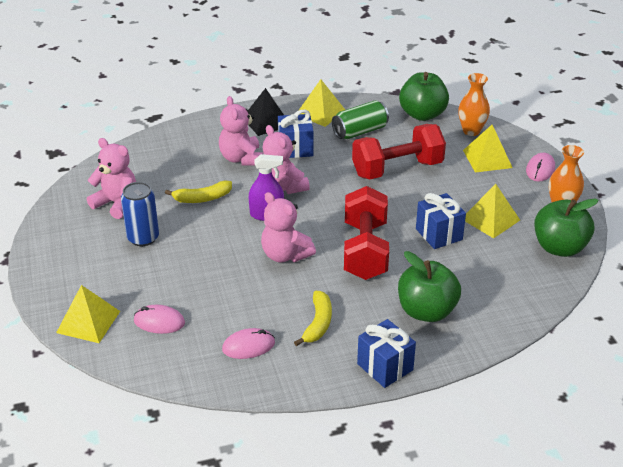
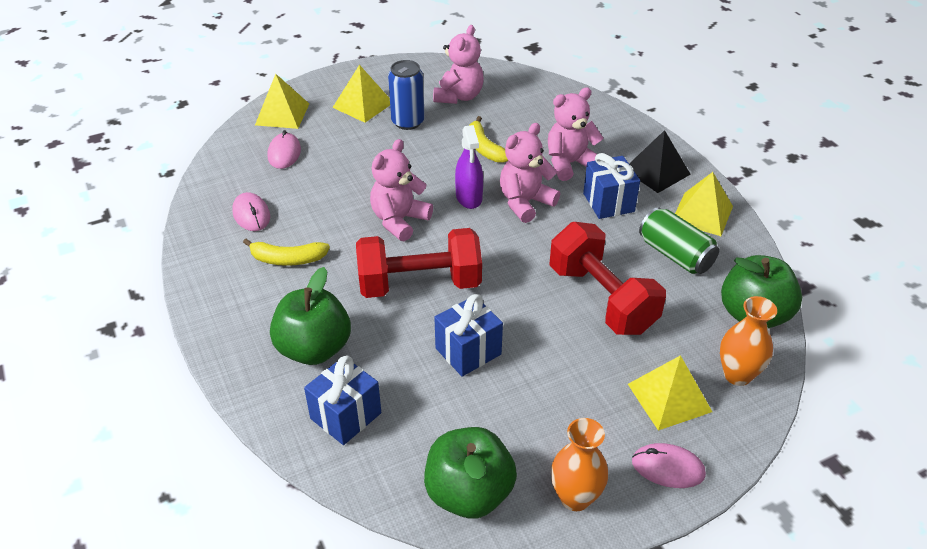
camera: 80 degrees right, 5 degrees up
blue gift [357,319,416,388] -> blue gift moved to [304,355,381,445]
yellow pyramid [465,184,520,238] -> yellow pyramid moved to [332,65,390,123]

